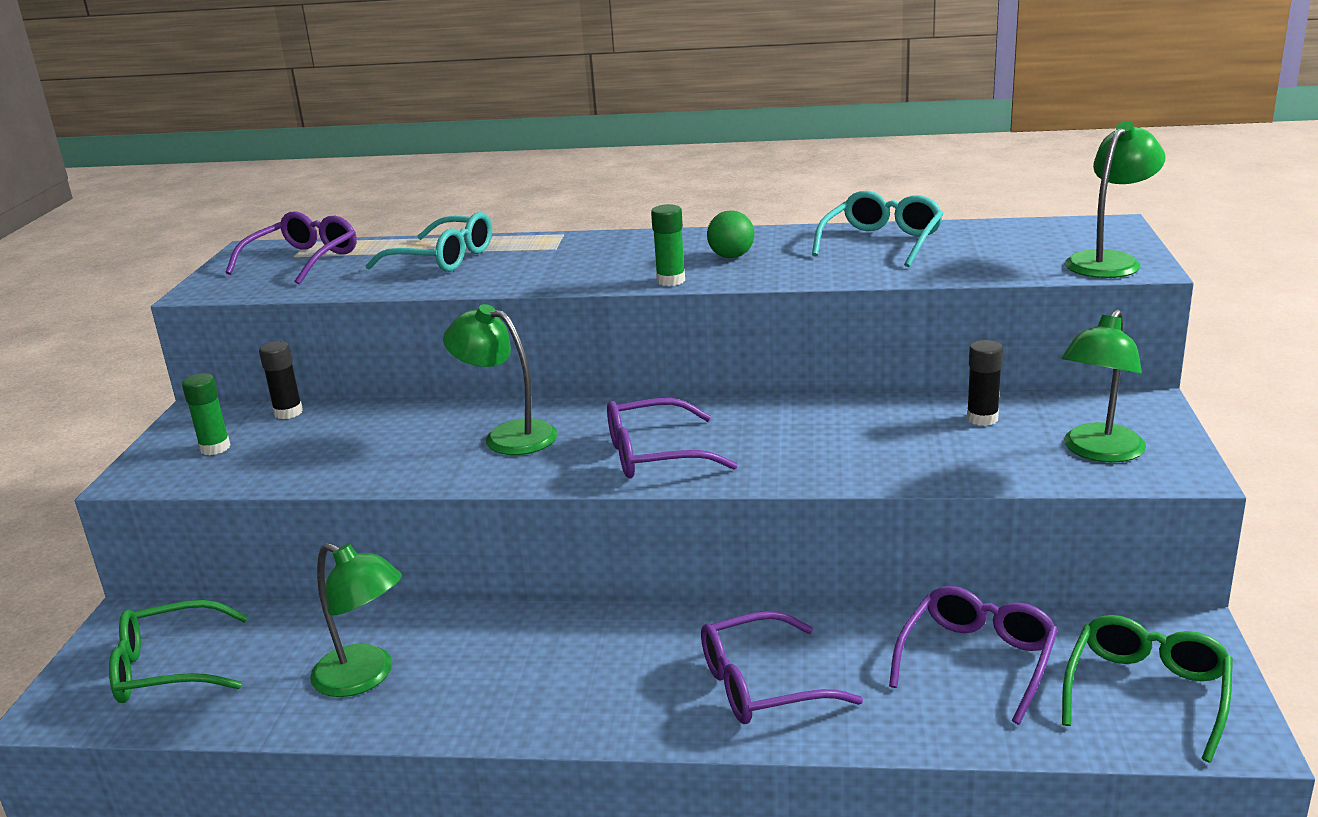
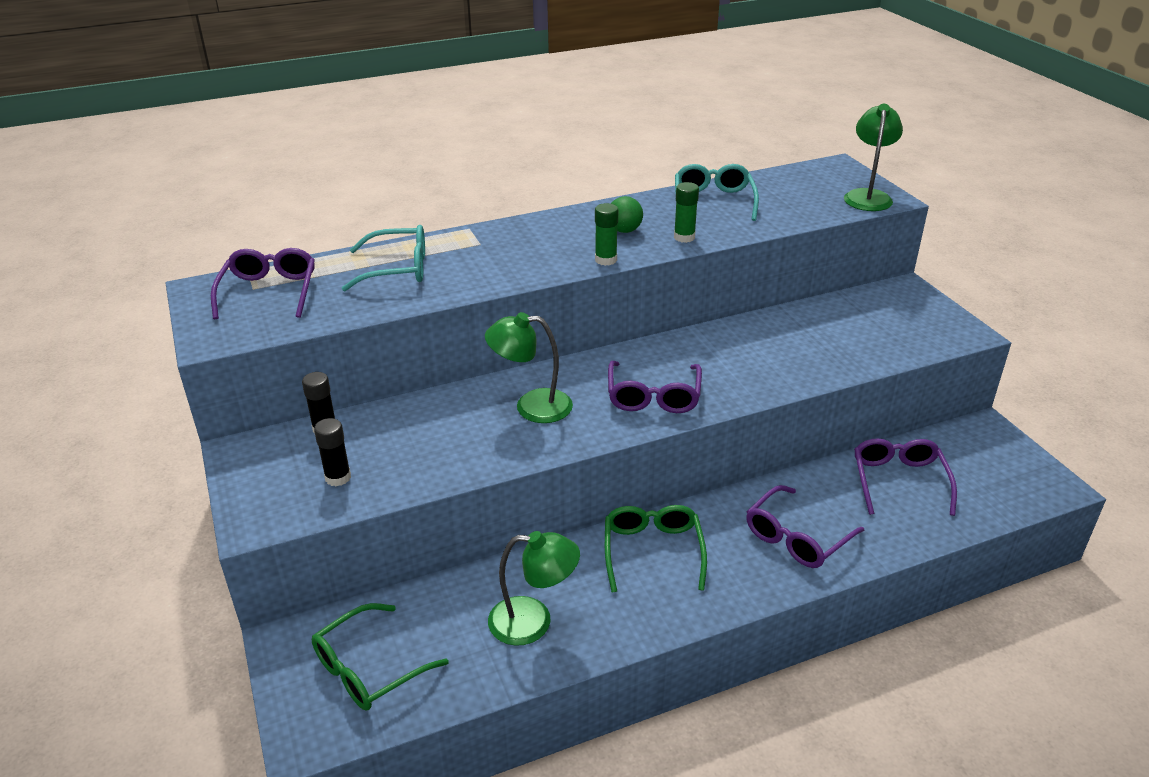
camera: 30 degrees left, 10 degrees up
green glue stick [182,373,231,455] -> green glue stick moved to [674,182,699,243]
purple glasses [607,398,738,479] -> purple glasses turned 45 degrees counterclockwise [608,361,702,413]
black glue stick [967,340,1003,426] -> black glue stick moved to [314,418,351,486]
green lamp [1061,309,1146,463] -> none
green glasses [1062,615,1233,763] -> green glasses moved to [605,505,707,593]

